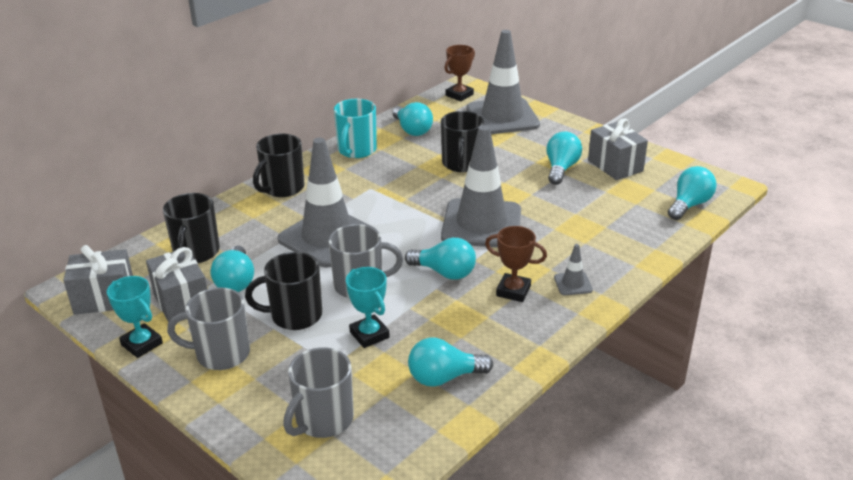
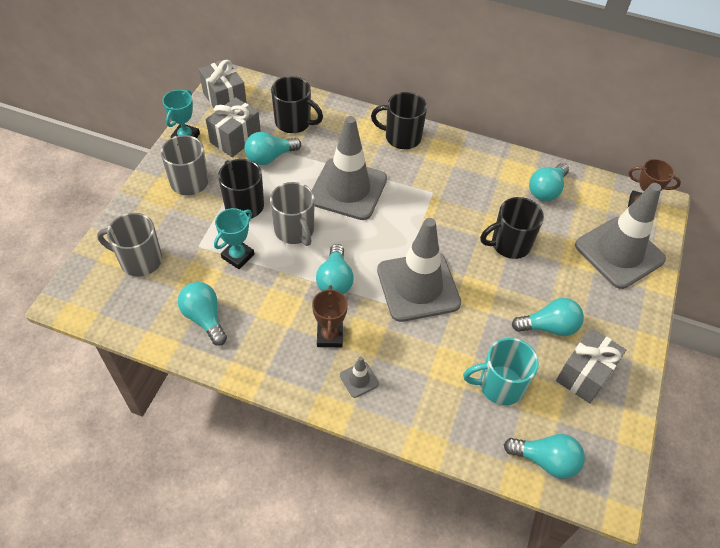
camera: 65 degrees right, 20 degrees up
black mug [163,193,220,263] -> black mug turned 135 degrees counterclockwise [271,76,323,133]
turquoise mug [334,99,377,158] -> turquoise mug moved to [463,338,539,405]

